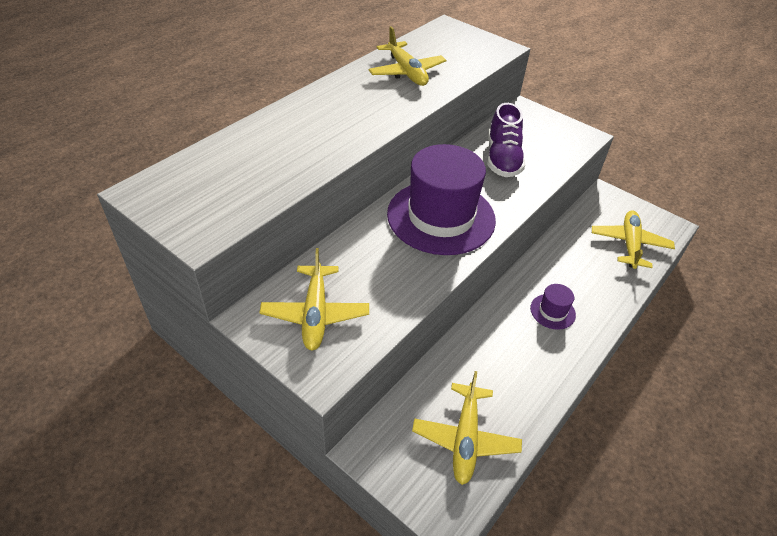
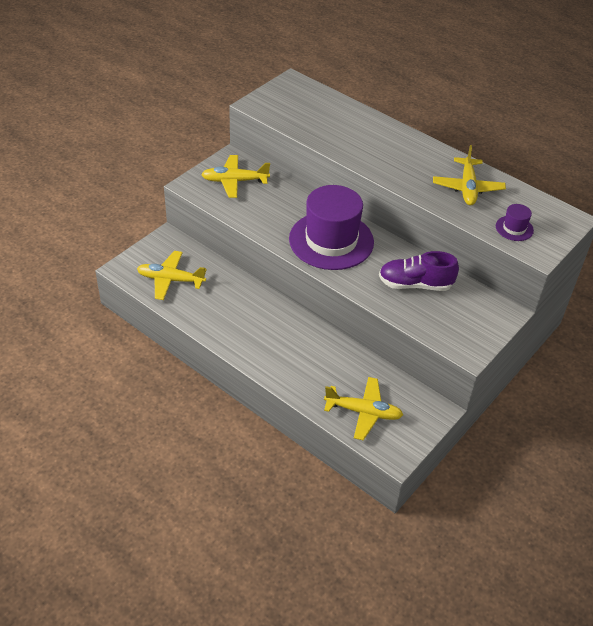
camera: 90 degrees right, 0 degrees up
yellow plane [368,26,446,86] -> yellow plane turned 60 degrees counterclockwise [433,145,506,205]
purple hat [530,284,576,330] -> purple hat moved to [496,204,534,241]

